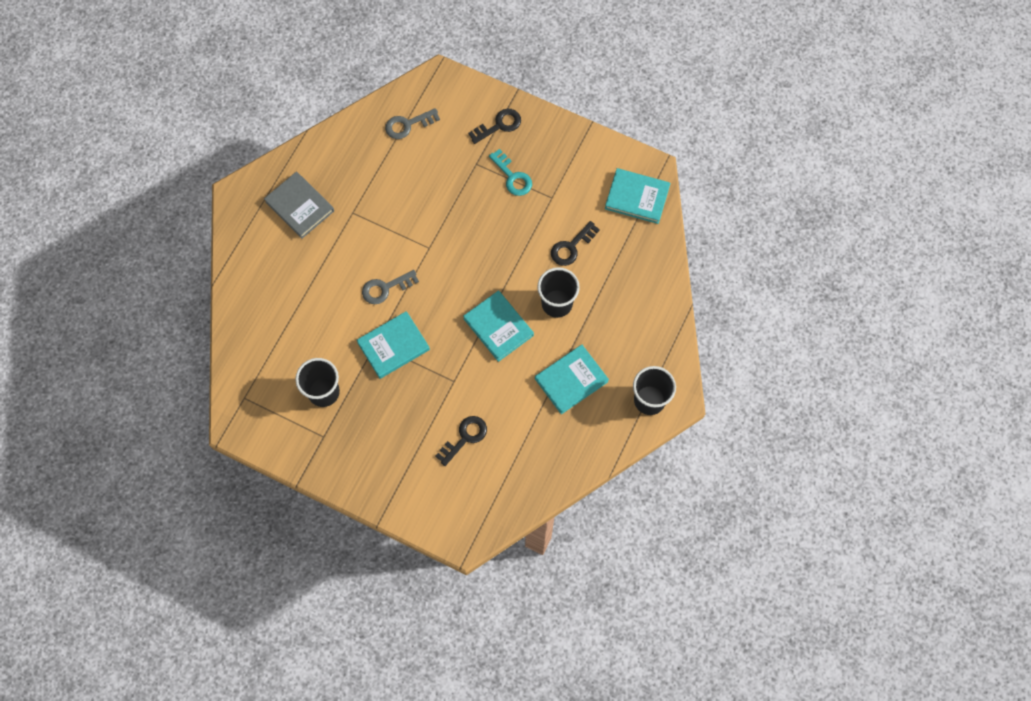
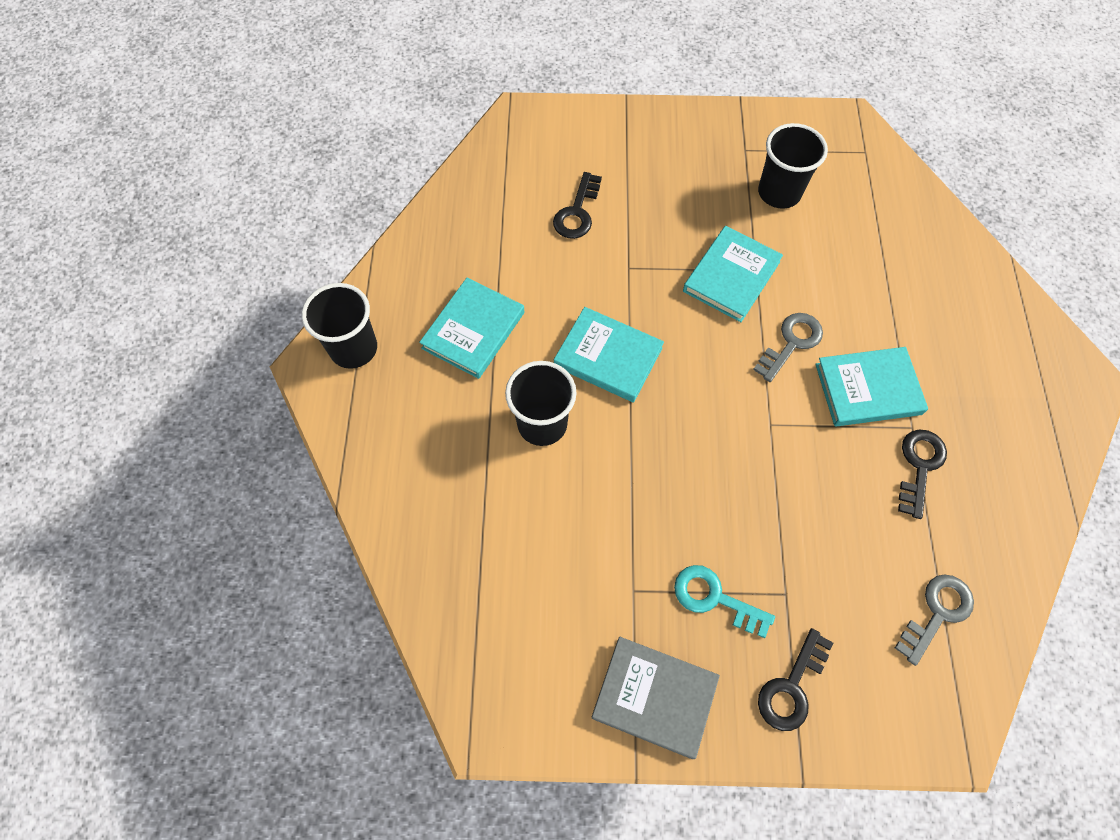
camera: 155 degrees right, 5 degrees down
grey book [264,172,334,239] -> grey book moved to [592,637,720,759]
black key [551,221,600,266] -> black key moved to [898,430,947,519]
turquoise book [605,168,670,224] -> turquoise book moved to [815,347,928,427]

